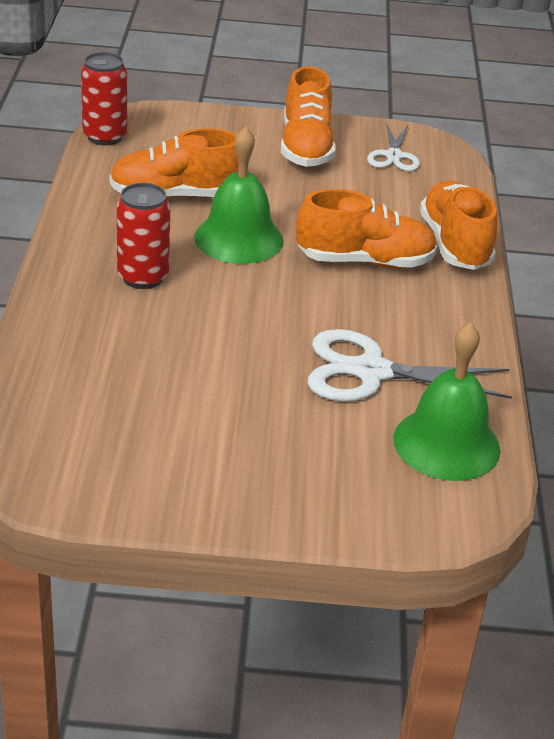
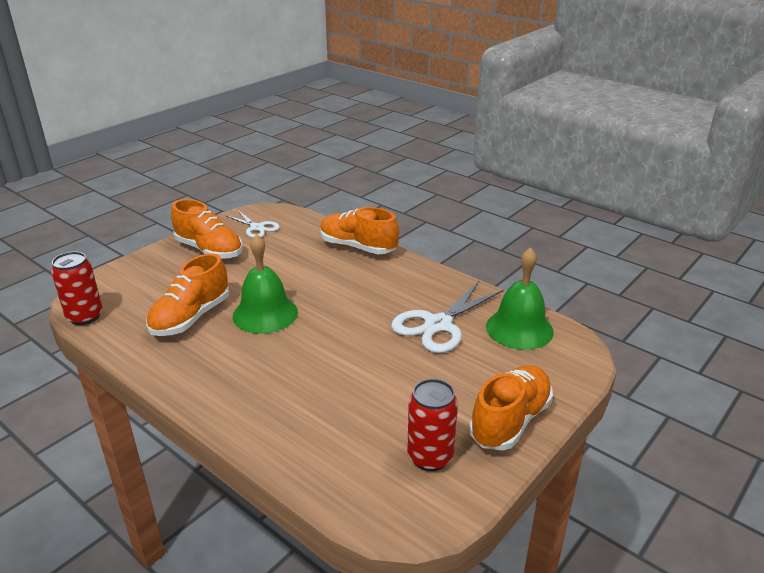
camera: 50 degrees left, 5 degrees down
red can [117,183,170,289] -> red can moved to [407,379,458,471]
orange shoe [296,189,437,268] -> orange shoe moved to [469,365,553,450]

